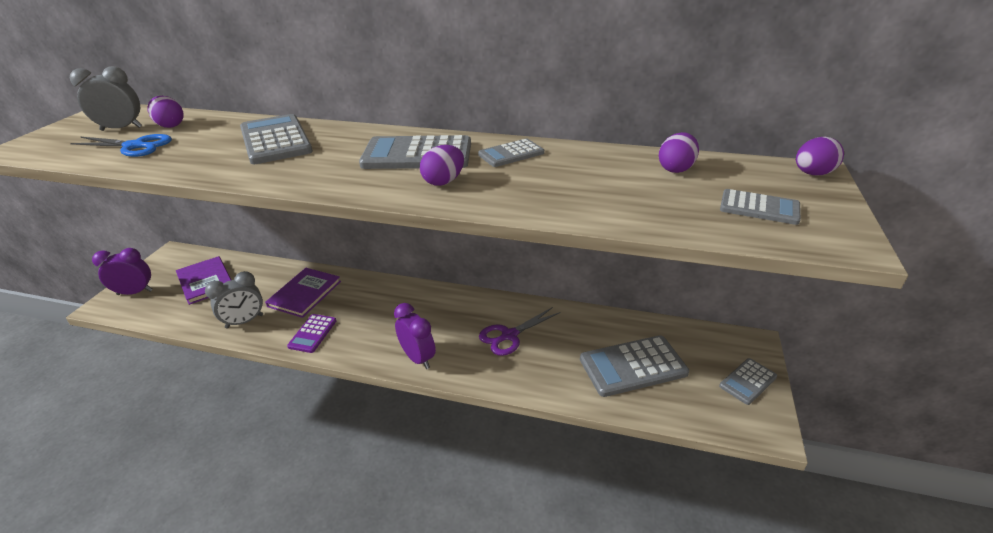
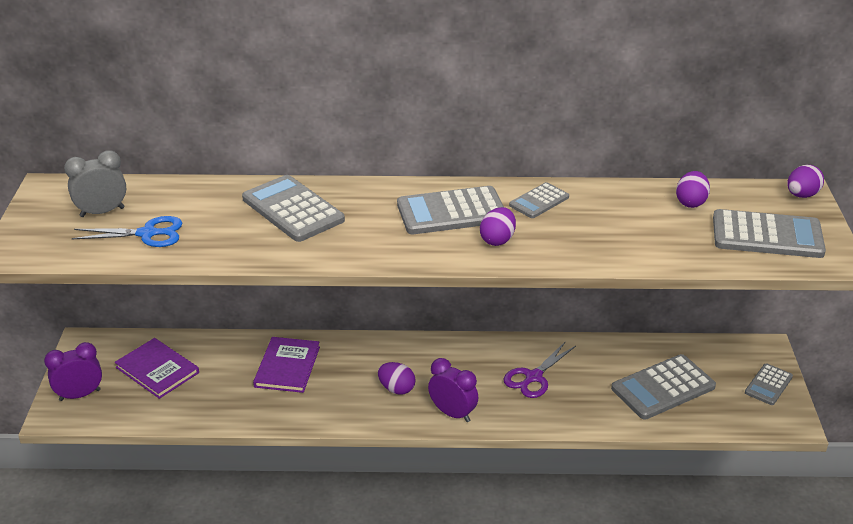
camera: 15 degrees left, 0 degrees up
purple egg [147,96,184,128] -> purple egg moved to [378,362,416,395]
grey clock [205,271,263,328] -> none
purple calculator [287,314,336,353] -> none
grey calculator [720,189,801,225] -> grey calculator [713,209,826,258], size x1.77

